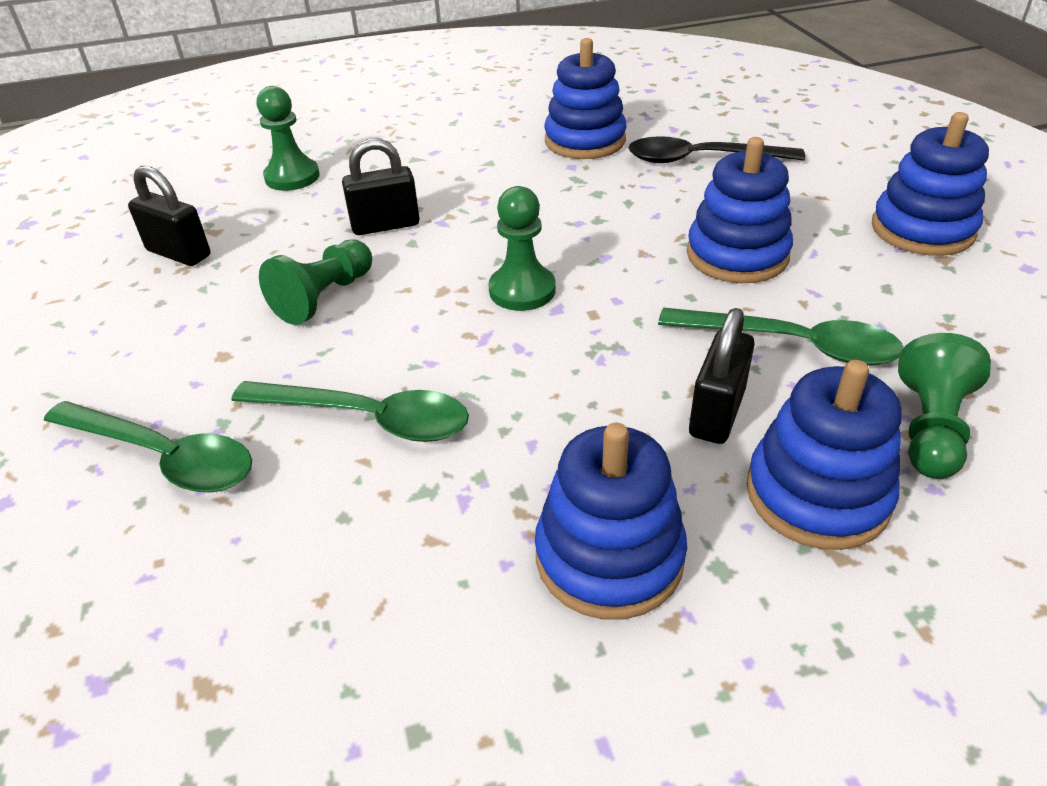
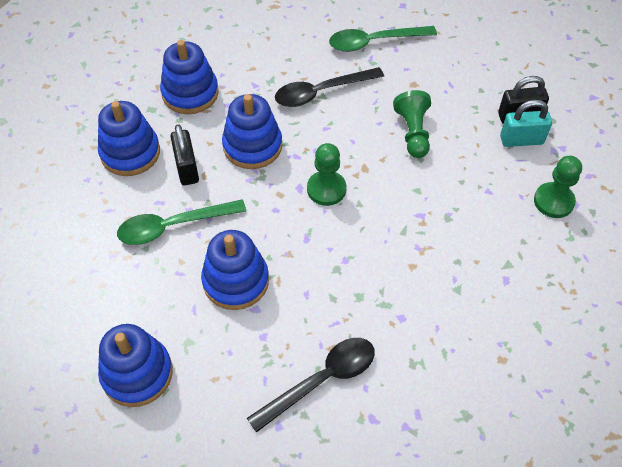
camera: 140 degrees right, 15 degrees up
green spoon [231,381,469,442] -> black spoon [275,67,384,107]
black padlock [342,138,420,235] -> none
blue stacking toy [544,38,627,159] -> blue stacking toy moved to [222,94,282,169]
green pawn [898,333,991,479] -> none
none -> turquoise padlock [500,100,552,147]

